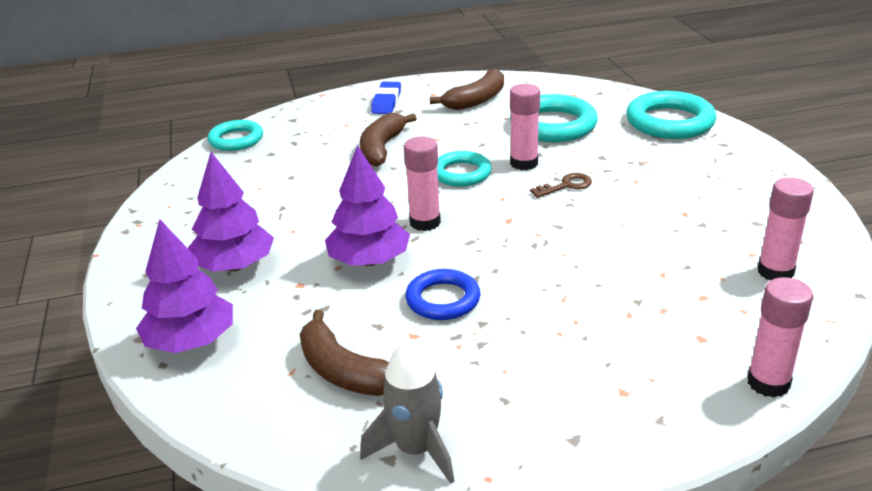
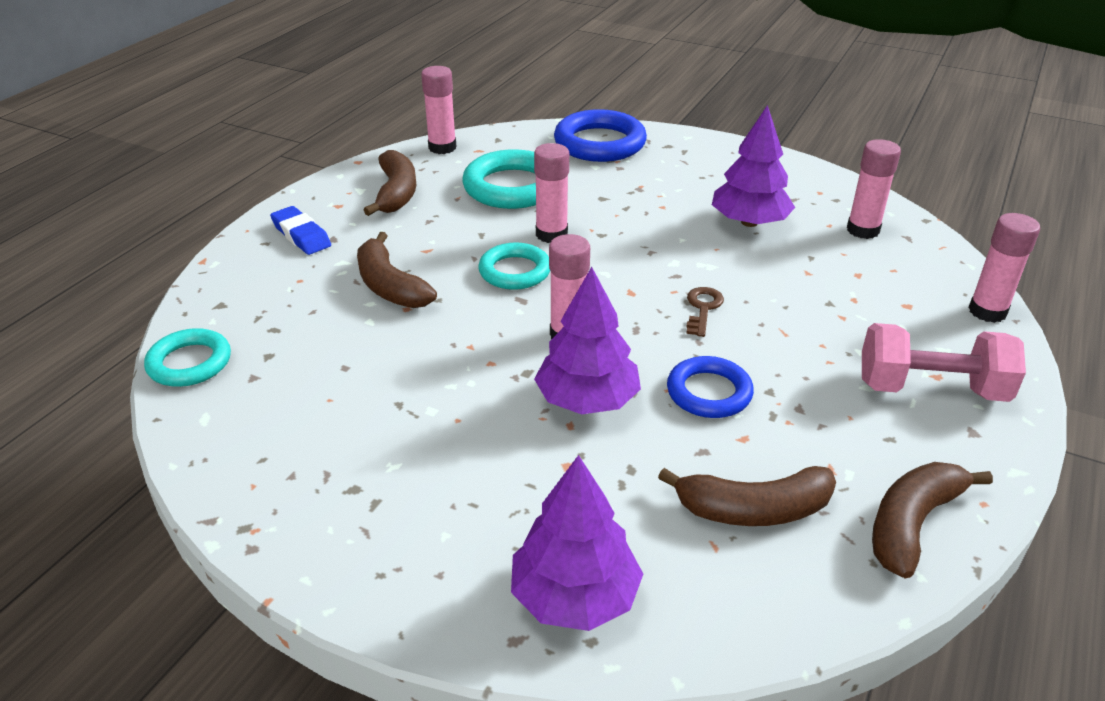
camera: 50 degrees left, 5 degrees up
purple tree [188,152,274,272] -> purple tree moved to [712,105,795,227]
grey rocket [360,339,454,484] -> brown banana [872,462,993,579]
brown key [530,173,592,198] -> brown key moved to [686,287,724,337]
turquoise ring [626,91,716,139] -> blue ring [554,109,647,162]
none -> pink glue stick [421,66,457,154]
none -> pink dumbbell [862,323,1026,402]

